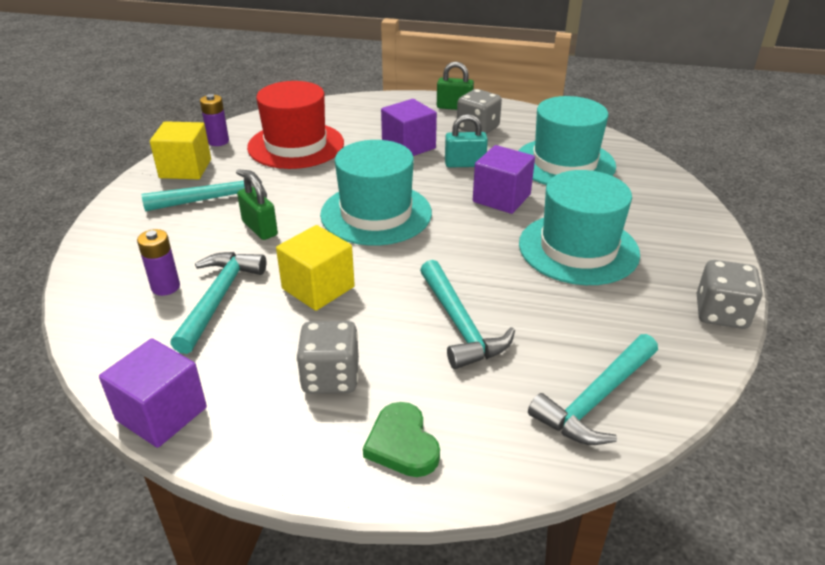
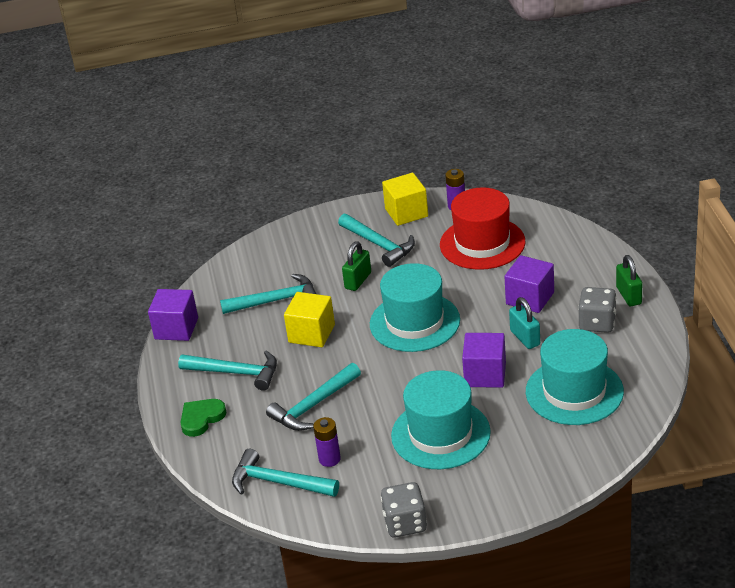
camera: 70 degrees right, 0 degrees up
purple battery [137,229,180,296] -> purple battery moved to [313,417,341,467]
grey dice [296,321,359,394] -> turquoise hammer [178,350,277,391]

